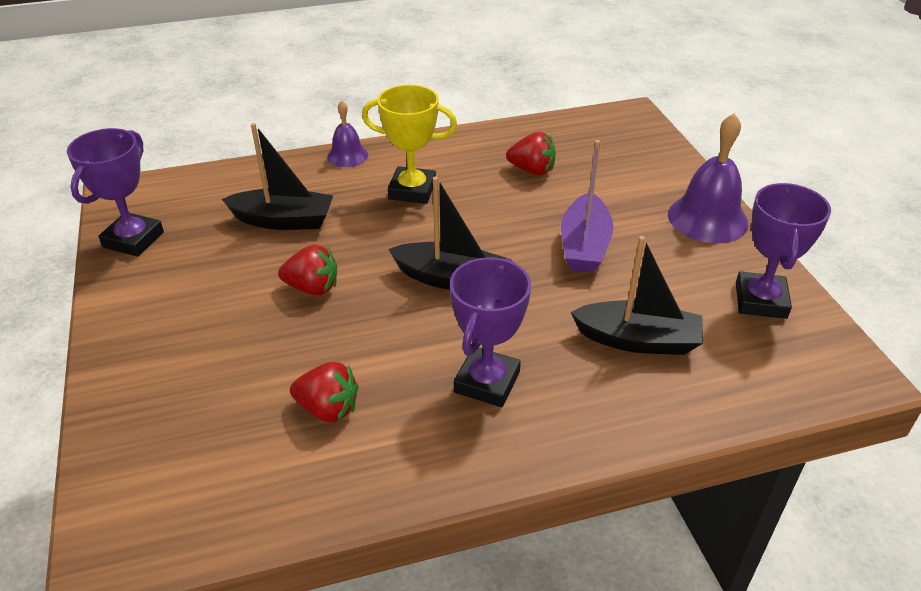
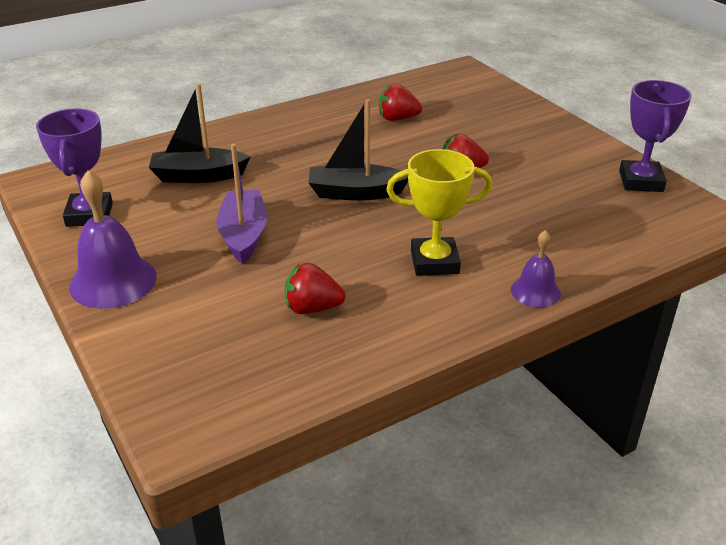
camera: 165 degrees right, 5 degrees down
black boat [222,123,334,230] -> none
purple trophy [450,257,531,407] -> none

